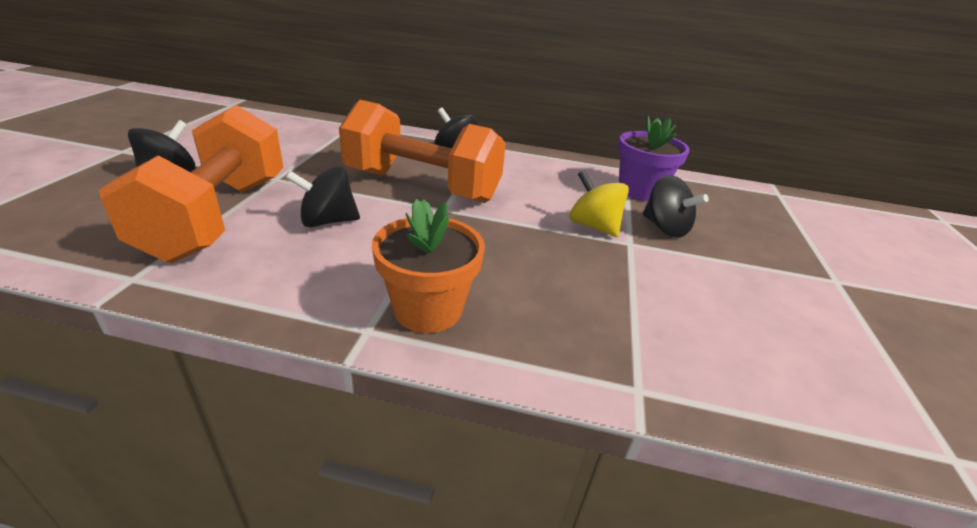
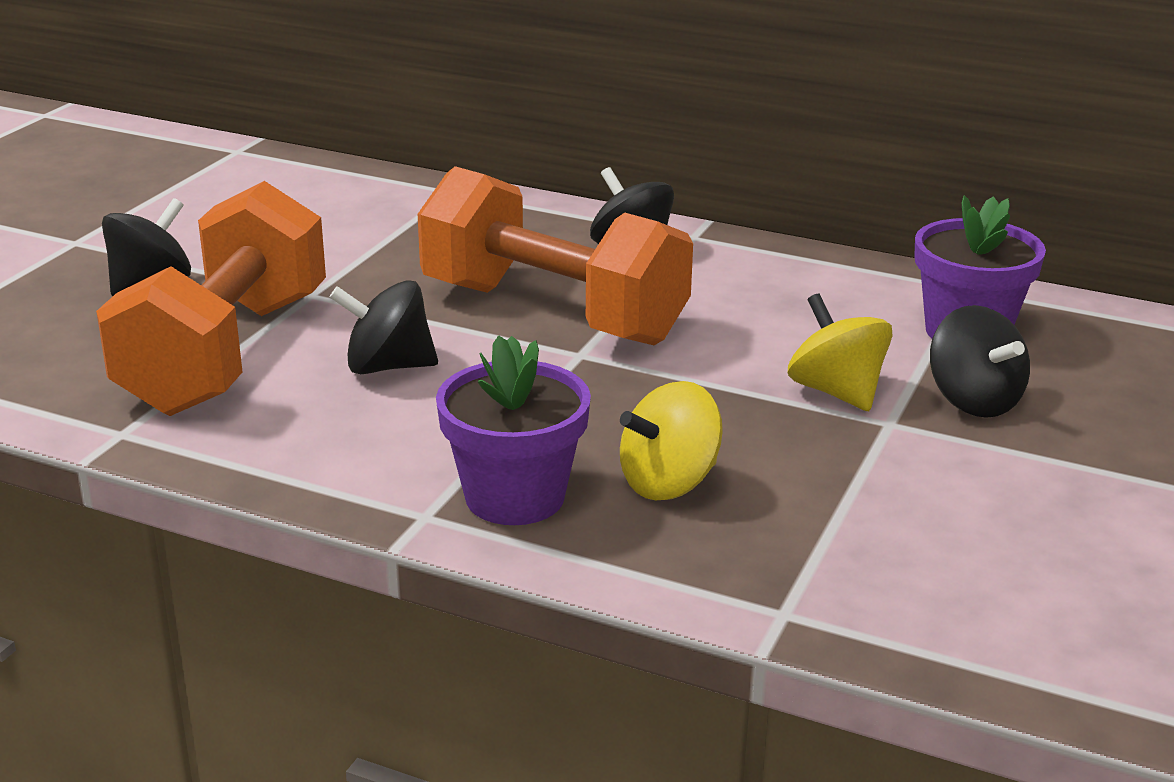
camera: 15 degrees right, 5 degrees down
orange flower pot [372,199,485,333] -> purple flower pot [436,335,591,525]
none -> yellow spinning top [620,381,723,500]

